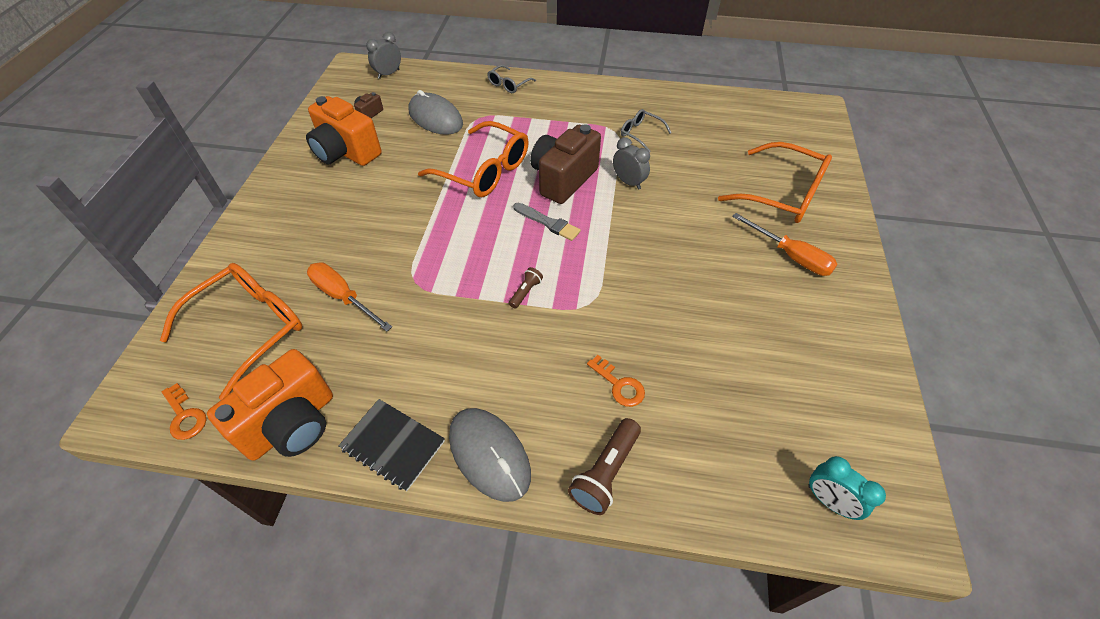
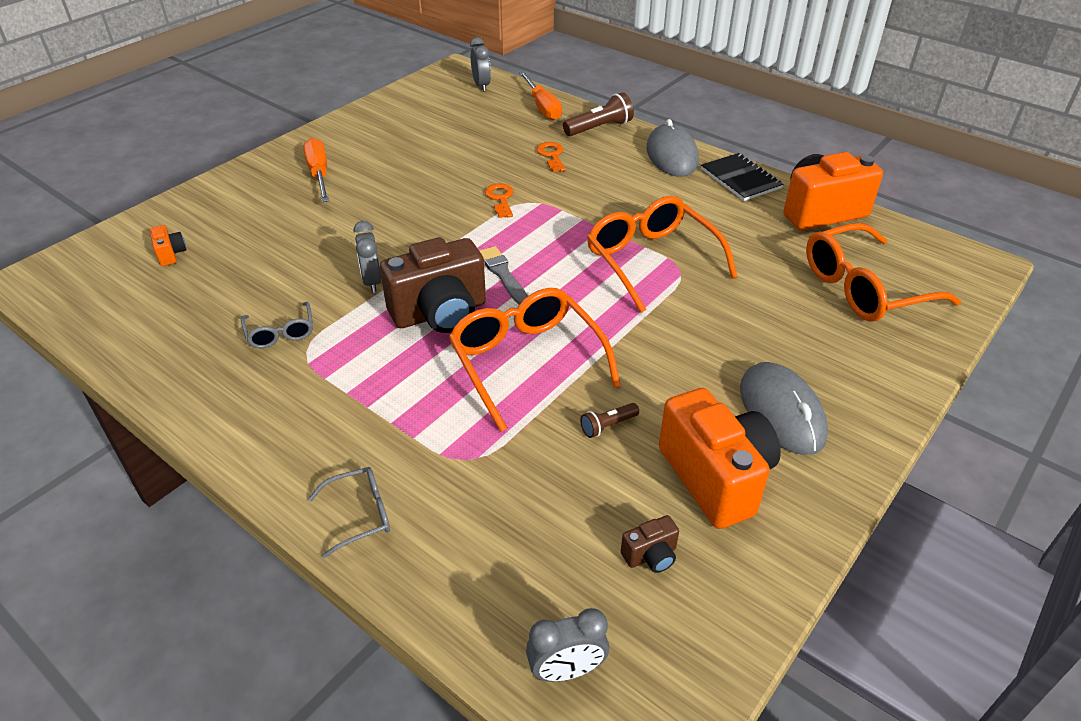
camera: 150 degrees left, 10 degrees down
orange key [162,383,206,440] -> orange key moved to [485,183,514,218]
orange screwdriver [307,262,392,332] -> orange screwdriver moved to [519,71,562,120]
grey mouse [408,90,463,135] -> grey mouse moved to [740,362,828,455]
brown flashlight [509,267,543,309] -> brown flashlight moved to [580,403,639,438]
orange glasses [718,142,832,223] -> orange glasses moved to [587,196,738,313]
turquoise clock [808,456,886,520] -> grey clock [470,37,491,92]
none -> orange camera [150,225,186,266]

